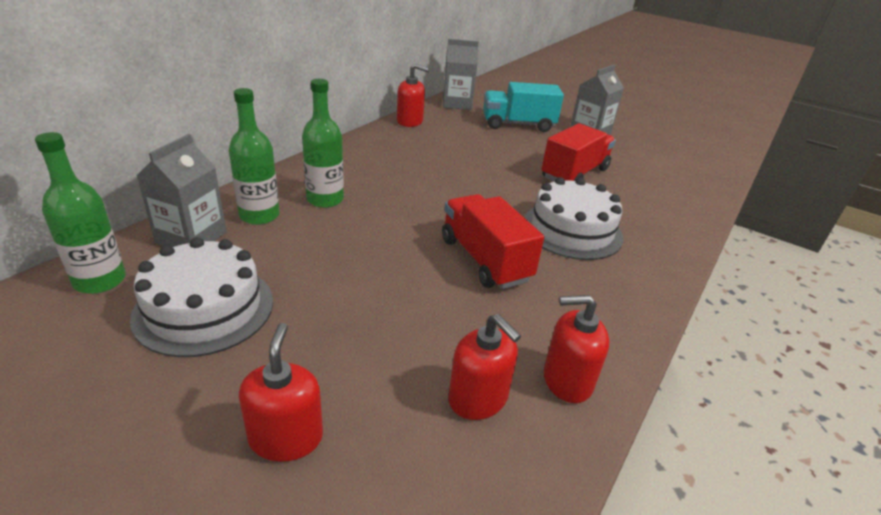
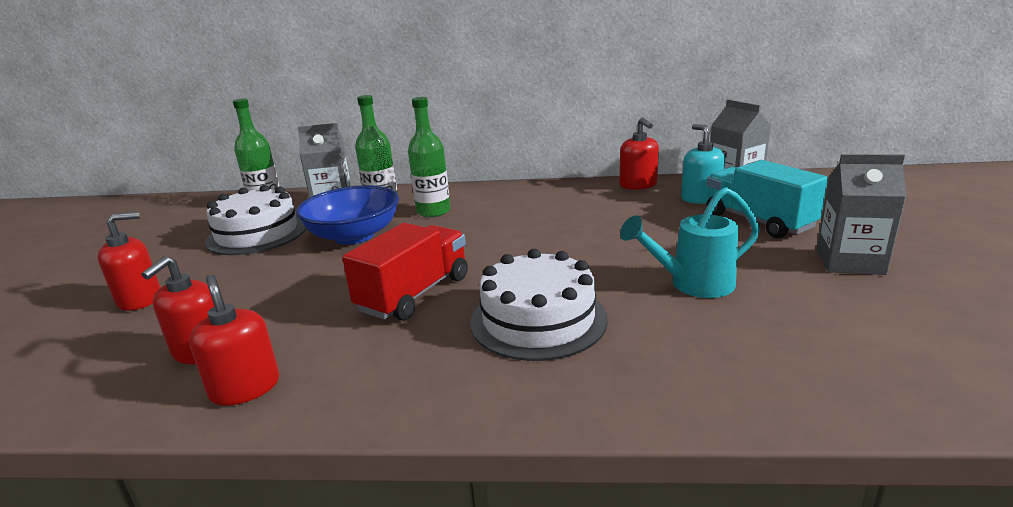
camera: 65 degrees right, 10 degrees down
red truck [541,123,616,182] -> turquoise watering can [620,187,760,298]
none -> blue bowl [296,186,399,245]
none -> turquoise soap dispenser [681,124,725,204]

